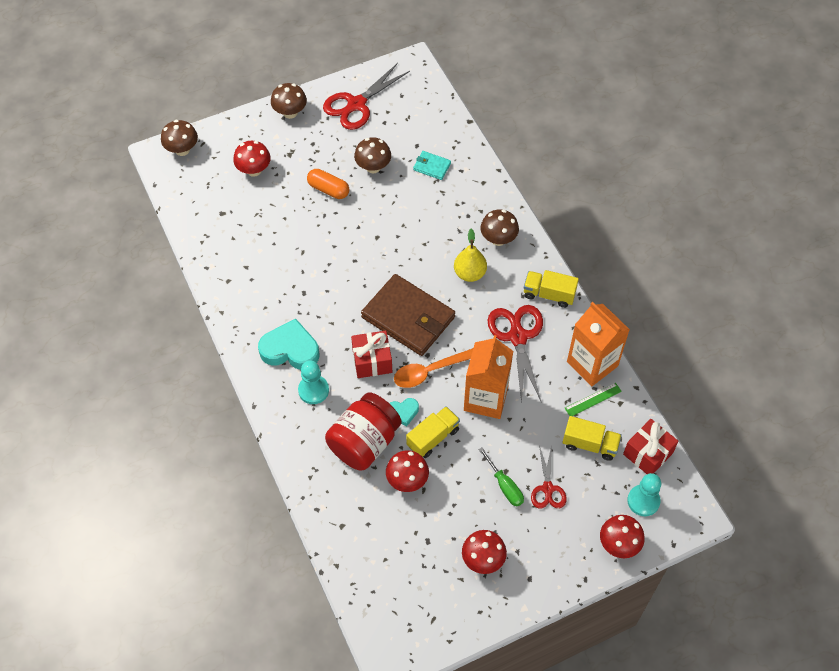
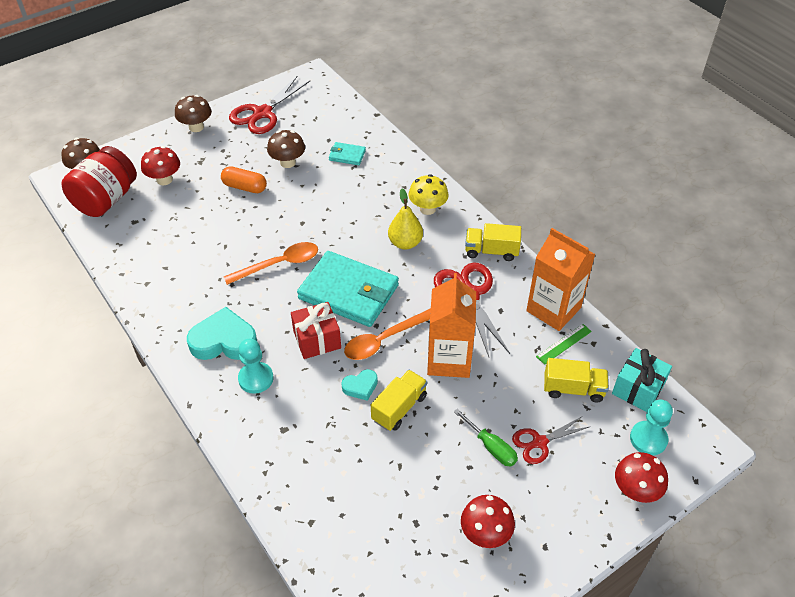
camera: 10 degrees left, 10 degrees down
red jar [325,392,402,470] -> red jar moved to [62,146,137,217]
brown wallet [361,274,455,356] -> turquoise wallet [297,251,399,327]
red mushroom [386,450,429,492] -> none
brown mushroom [481,209,519,246] -> yellow mushroom [409,174,448,215]
red scissors [531,444,567,508] -> red scissors turned 75 degrees clockwise [512,417,589,464]
red gift [623,419,678,474] -> turquoise gift [612,348,672,412]
none -> orange spoon [224,242,318,285]

